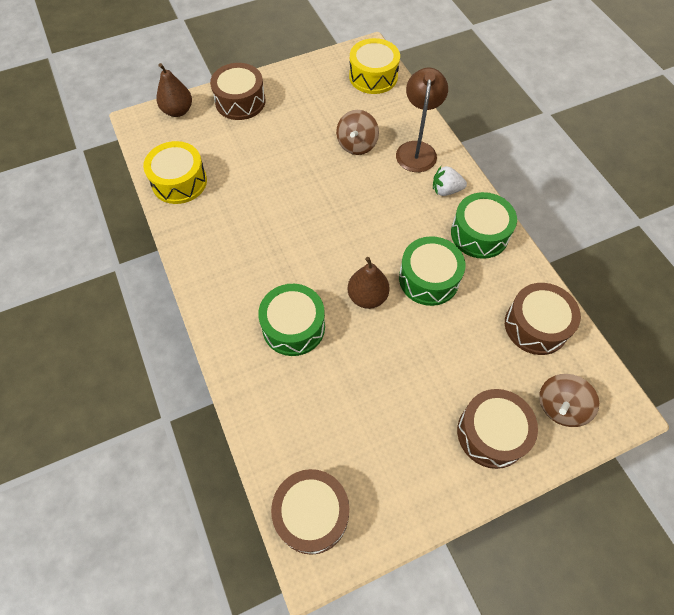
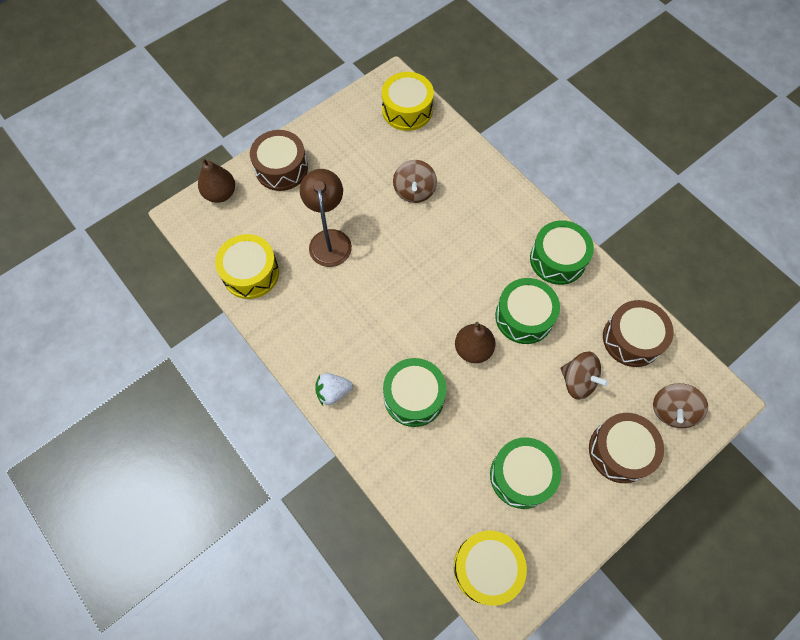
camera: 15 degrees left, 5 degrees up
brown drum [271,469,349,555] -> yellow drum [454,531,527,606]
brown lamp [396,68,448,172] -> brown lamp moved to [300,169,352,267]
white strawberry [433,166,467,196] -> white strawberry moved to [315,373,353,405]
none -> green drum [490,438,561,509]
none -> brown spinning top [561,351,609,400]

